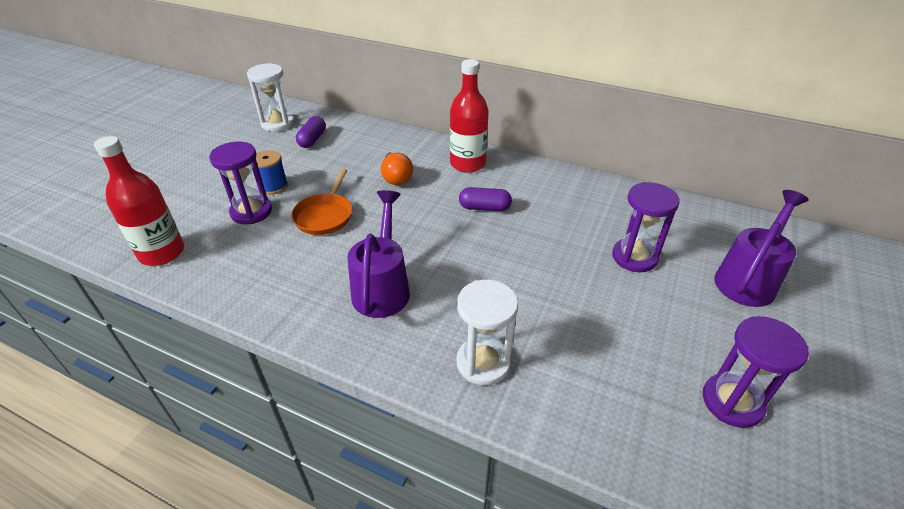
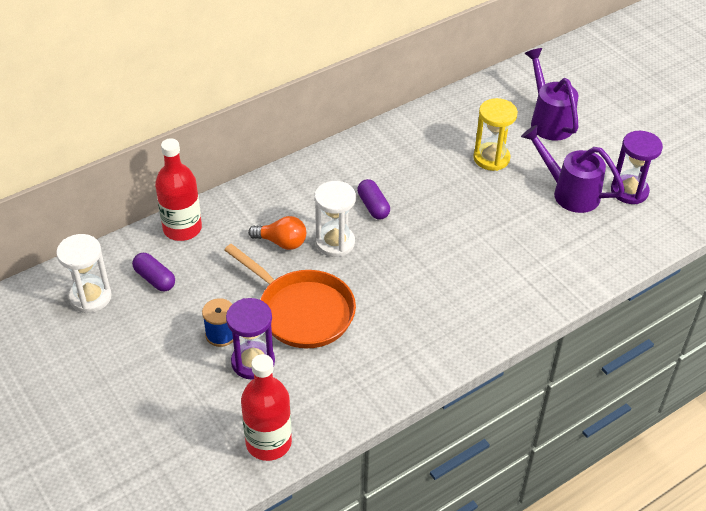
camera: 60 degrees left, 5 degrees up
orange pan [291,169,352,235] -> orange pan [224,244,356,348], size x1.57
purple watering can [347,190,410,318] -> purple watering can moved to [521,125,625,213]
red bottle [450,59,489,173] -> red bottle moved to [155,138,202,241]
white hourglass [457,280,518,385] -> white hourglass moved to [315,181,356,257]
purple capsule [459,187,512,211] -> purple capsule turned 60 degrees counterclockwise [357,179,390,220]
purple hourglass [612,182,680,272] -> yellow hourglass [473,98,518,171]

